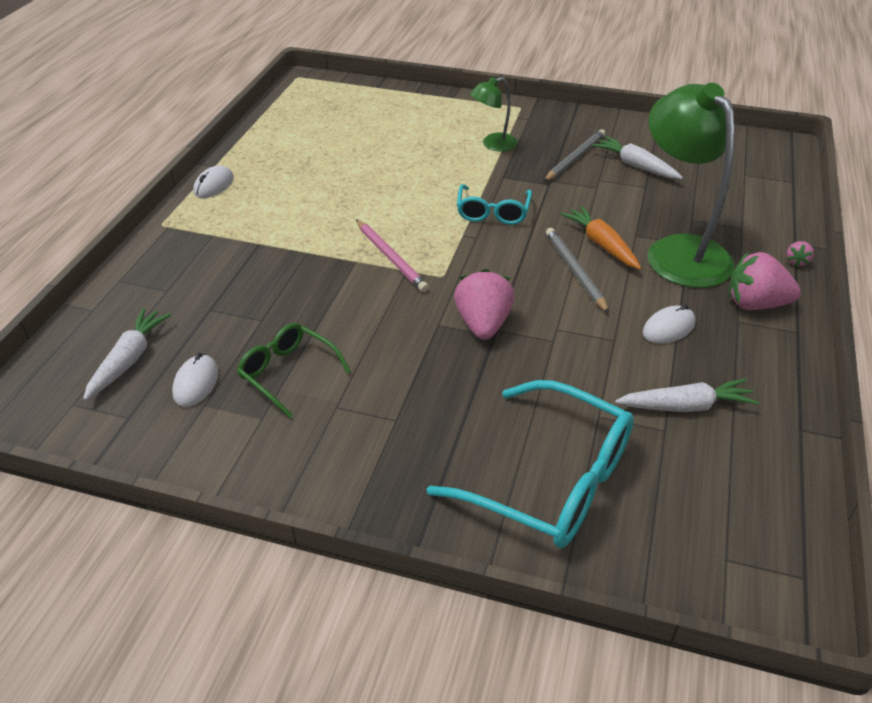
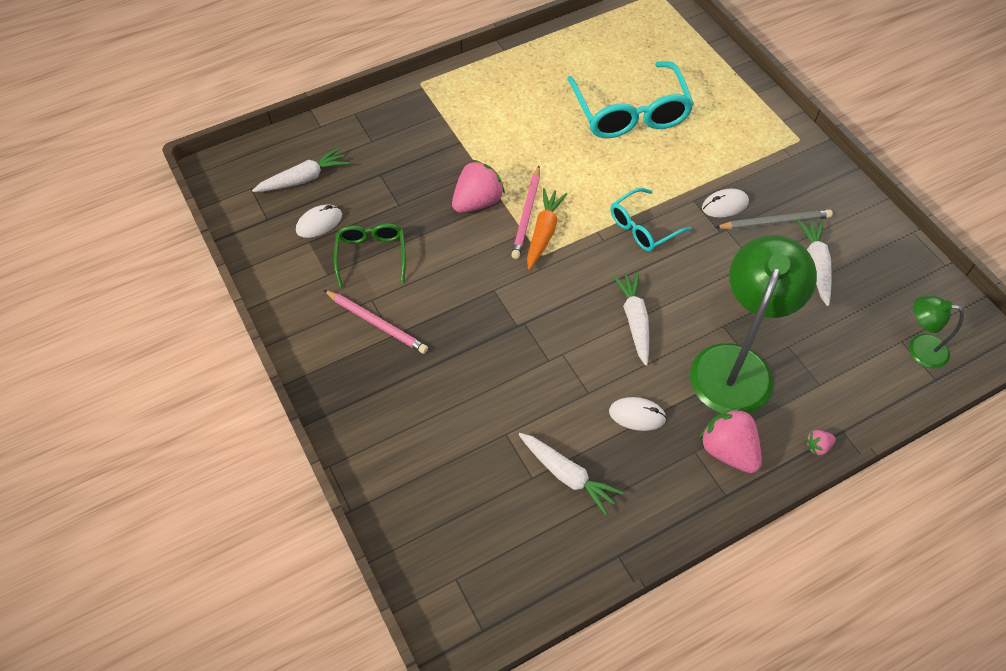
camera: 45 degrees right, 15 degrees up
white mouse [193,165,234,198] -> white mouse moved to [702,189,749,218]
turquoise glasses [427,380,634,548] -> turquoise glasses moved to [567,61,694,138]
pink strawberry [454,269,515,340] -> pink strawberry moved to [452,160,505,213]
green lamp [470,77,518,152] -> green lamp moved to [909,296,964,369]
grey pencil [546,228,609,313] -> white carrot [612,272,649,366]
orange carrot [560,205,641,269] -> orange carrot moved to [527,188,567,270]
none -> pink pencil [324,290,428,354]

